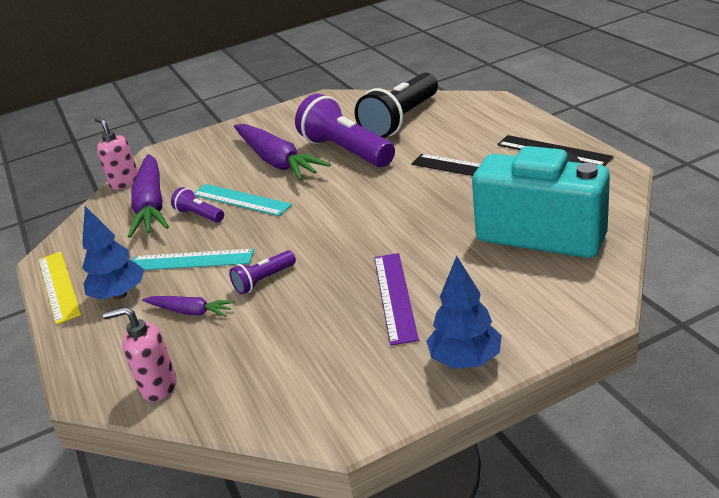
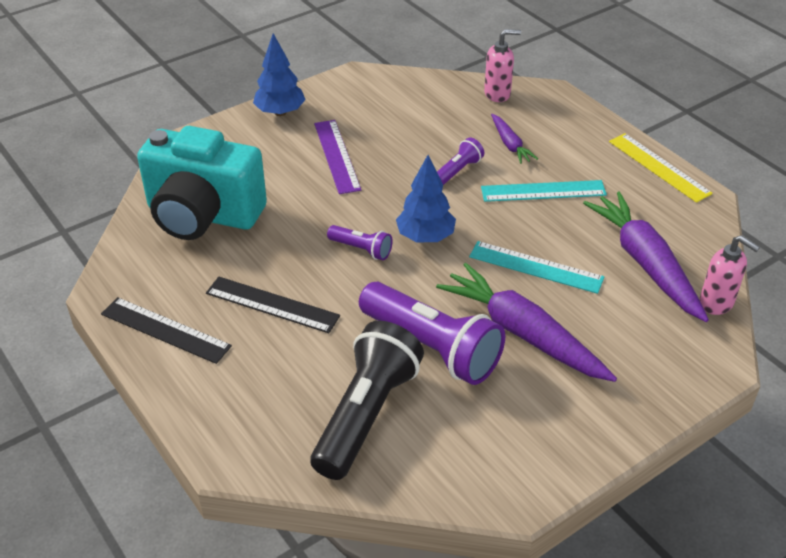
camera: 165 degrees right, 10 degrees up
blue tree [82,206,144,300] -> blue tree moved to [396,155,456,242]
purple carrot [142,296,235,317] -> purple carrot turned 120 degrees counterclockwise [491,114,538,164]
purple flashlight [171,187,224,223] -> purple flashlight moved to [327,225,393,260]

